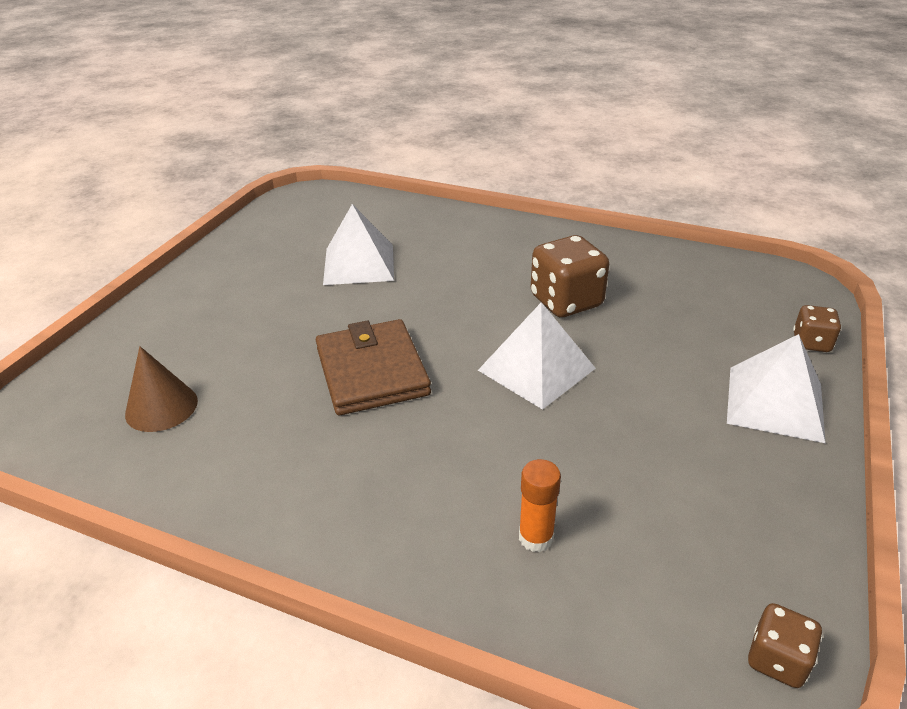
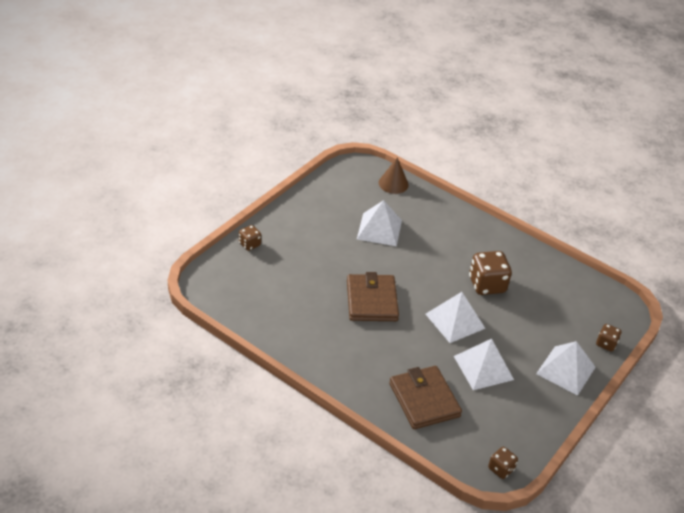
camera: 10 degrees right, 5 degrees up
brown cone [125,346,198,432] -> brown cone moved to [379,157,409,194]
orange glue stick [519,459,561,552] -> brown wallet [389,366,462,429]
none -> brown dice [239,225,261,251]
none -> white pyramid [454,339,514,390]

